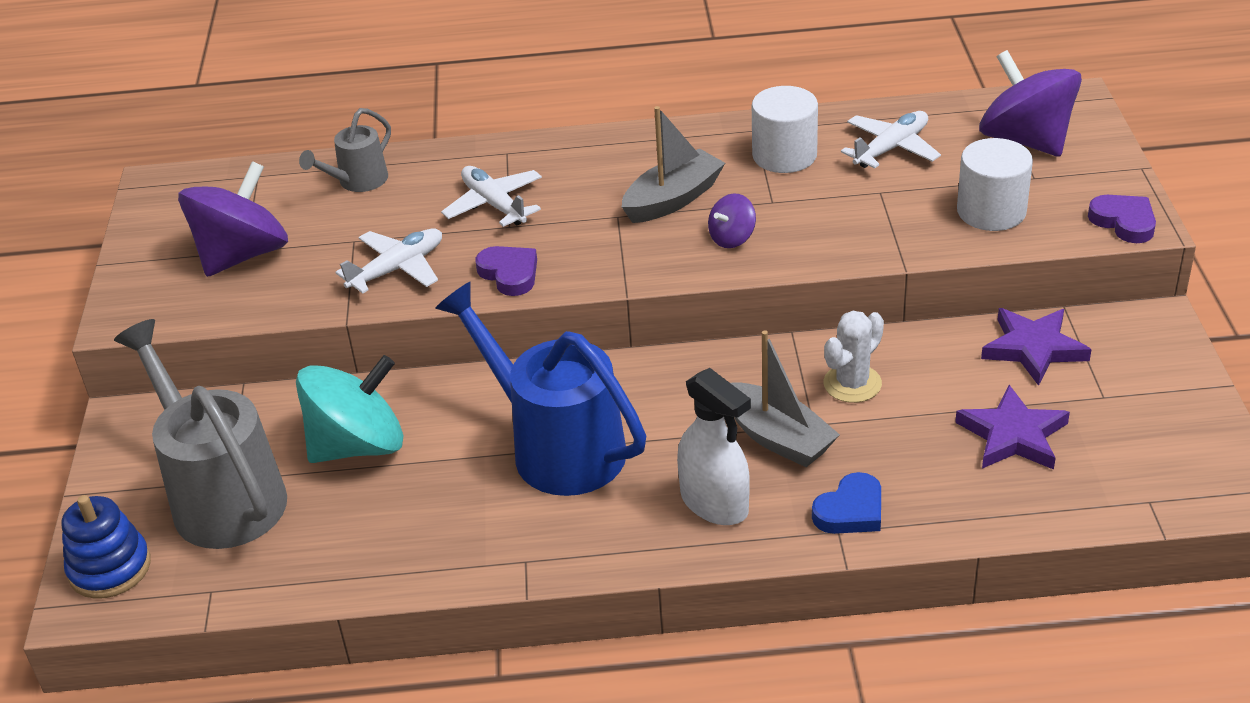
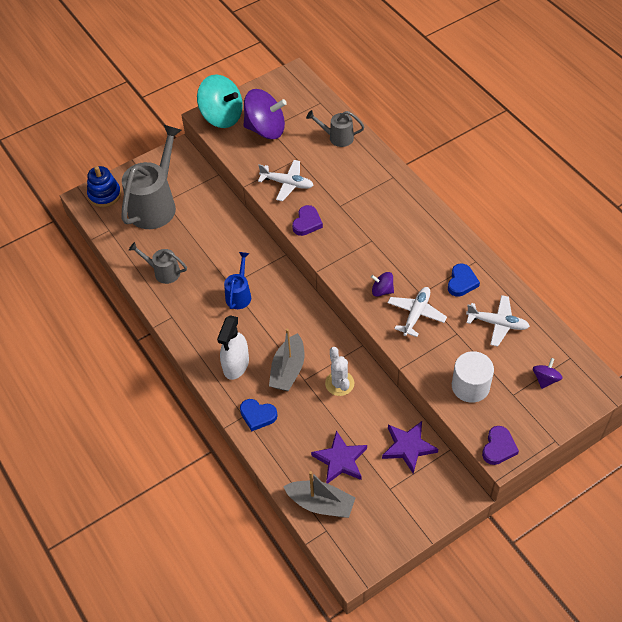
camera: 60 degrees right, 15 degrees up
turquoise spinning top [296,355,403,463] -> turquoise spinning top moved to [197,74,243,128]
blue watering can [435,282,646,496] -> blue watering can [224,252,251,309], size x0.51
white plane [441,166,542,227] -> white plane moved to [388,287,447,337]
grey boat [622,106,725,223] -> grey boat moved to [283,471,356,518]
white cylinder [752,86,818,173] -> blue heart [448,263,480,297]
white cactus [823,311,884,403] -> white cactus turned 60 degrees clockwise [325,347,354,396]
purple spinning top [979,50,1082,157] -> purple spinning top [533,358,563,389], size x0.47
none -> grey watering can [129,242,187,284]

